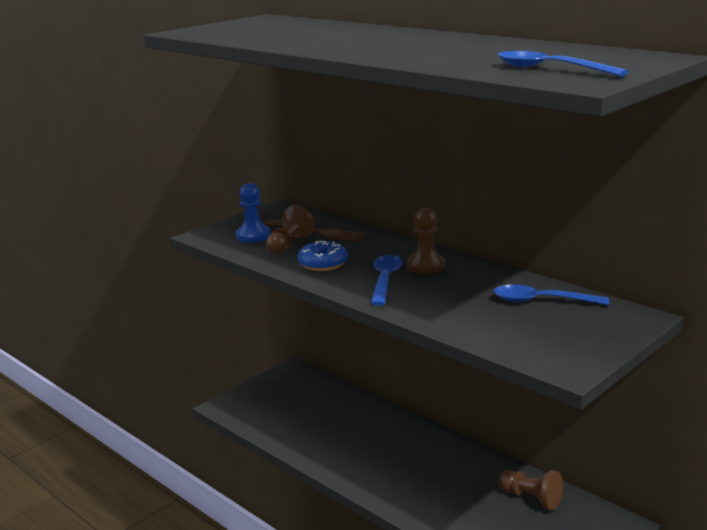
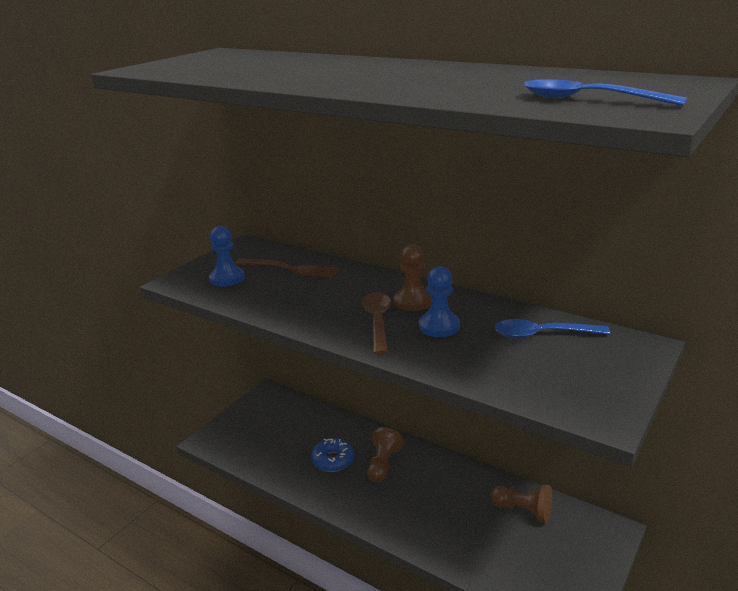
camera: 10 degrees left, 5 degrees up
brown pawn [266,205,315,254] -> brown pawn moved to [368,427,404,482]
blue donut [298,241,348,271] -> blue donut moved to [311,438,354,472]
blue spoon [371,255,403,305] -> brown spoon [362,293,391,355]
none -> blue pawn [419,266,460,337]

